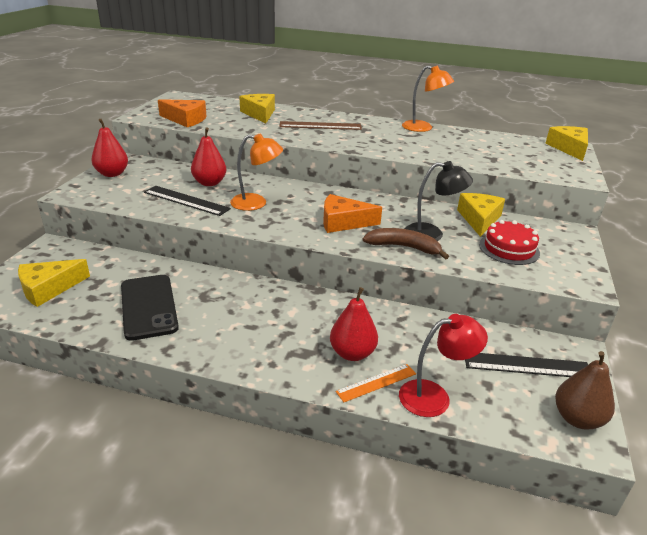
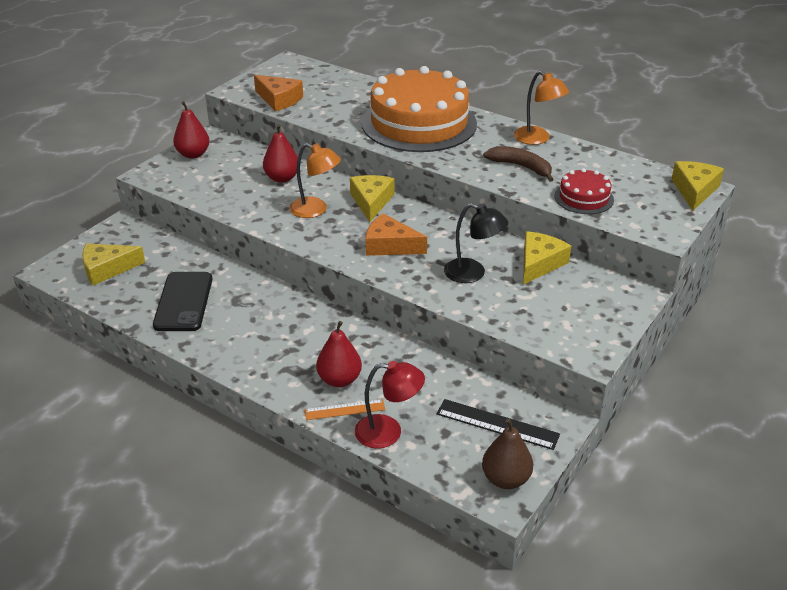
camera: 20 degrees right, 5 degrees up
black ruler [144,186,231,216] -> none
yellow cheese [239,94,275,124] -> yellow cheese moved to [350,175,395,222]
brown ruler [279,121,362,130] -> orange cake [362,66,477,152]
brown banana [363,228,449,259] -> brown banana moved to [483,146,554,182]
red cake [479,220,540,265] -> red cake moved to [554,168,614,214]

